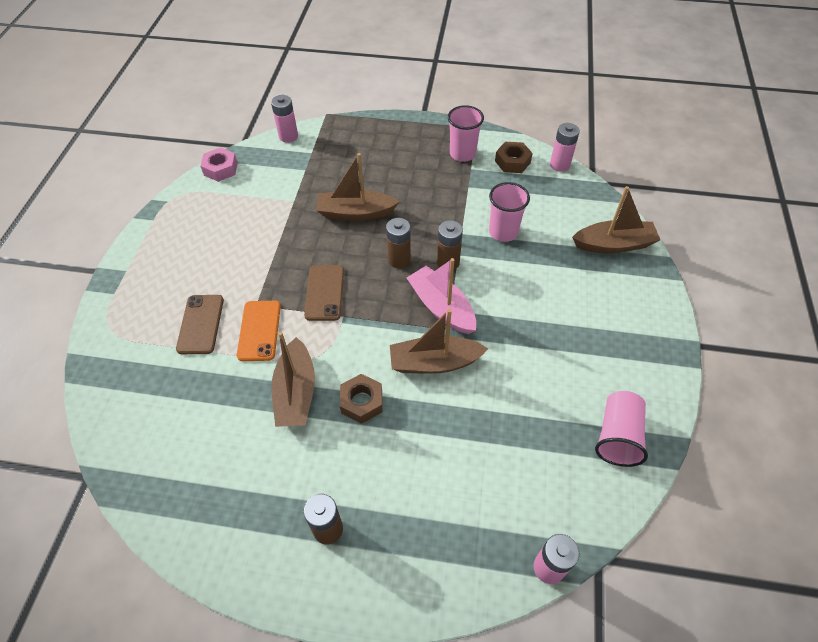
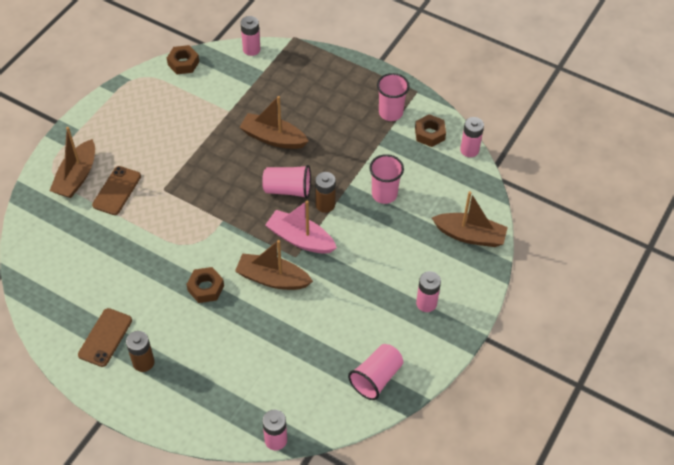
camera: 20 degrees right, 0 degrees up
pink nut [200,147,238,182] -> brown nut [167,45,199,74]
orange phone [237,301,281,361] -> none
brown boat [272,332,315,427] -> brown boat moved to [50,127,95,198]
brown phone [304,265,344,321] -> brown phone moved to [78,308,132,367]
brown battery [386,218,411,268] -> pink cup [262,165,311,199]
pink boat [407,258,476,334] -> pink boat turned 45 degrees counterclockwise [265,200,337,254]
none -> pink battery [416,271,441,312]

